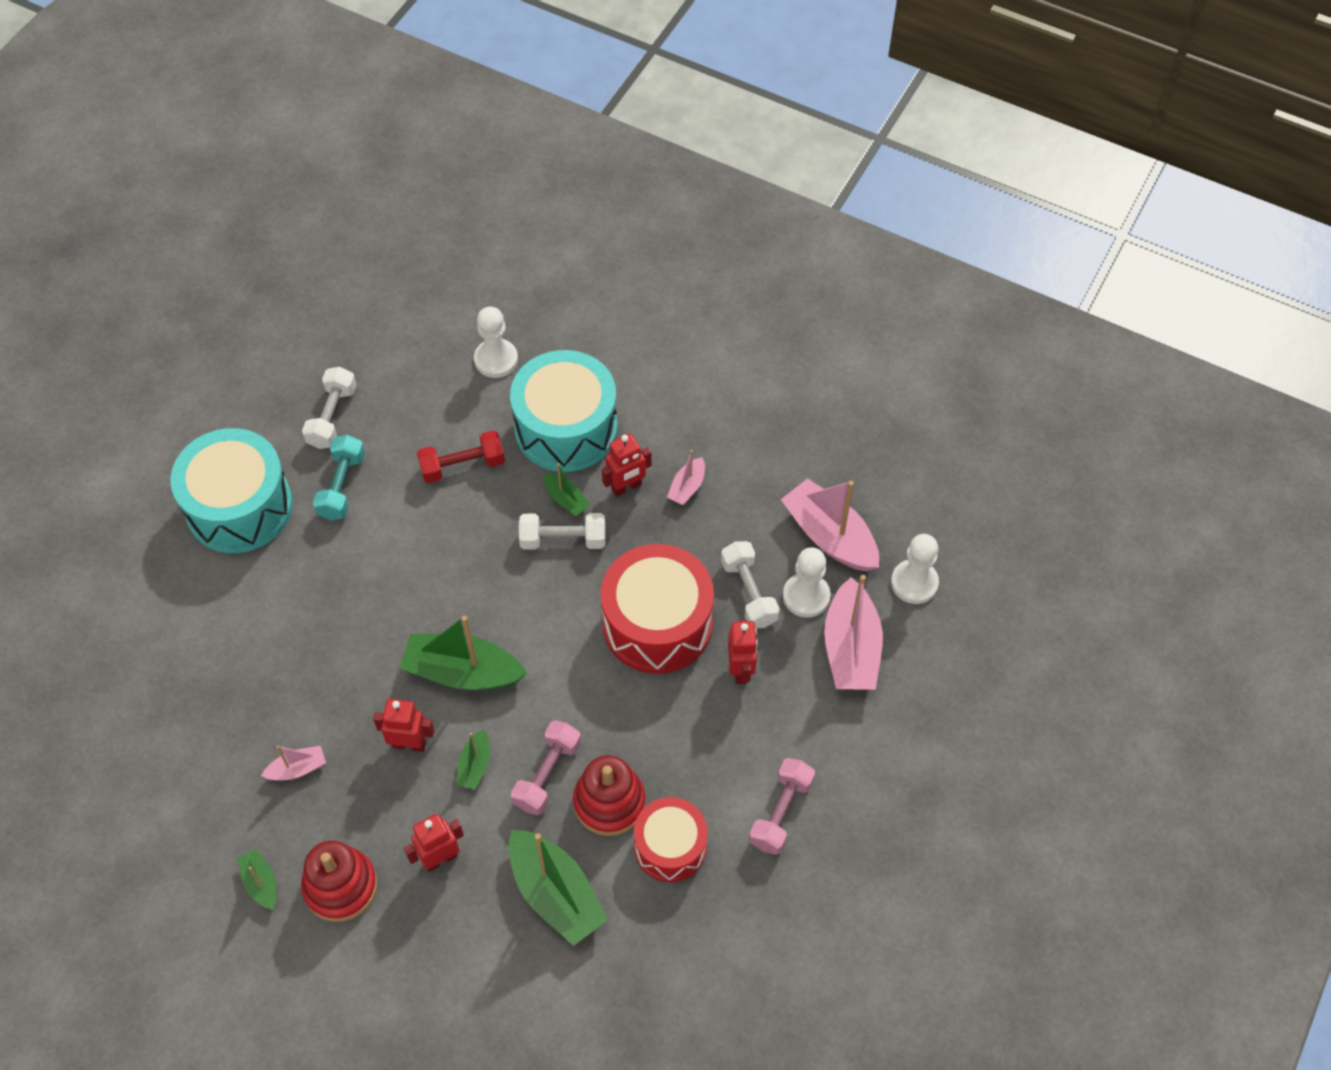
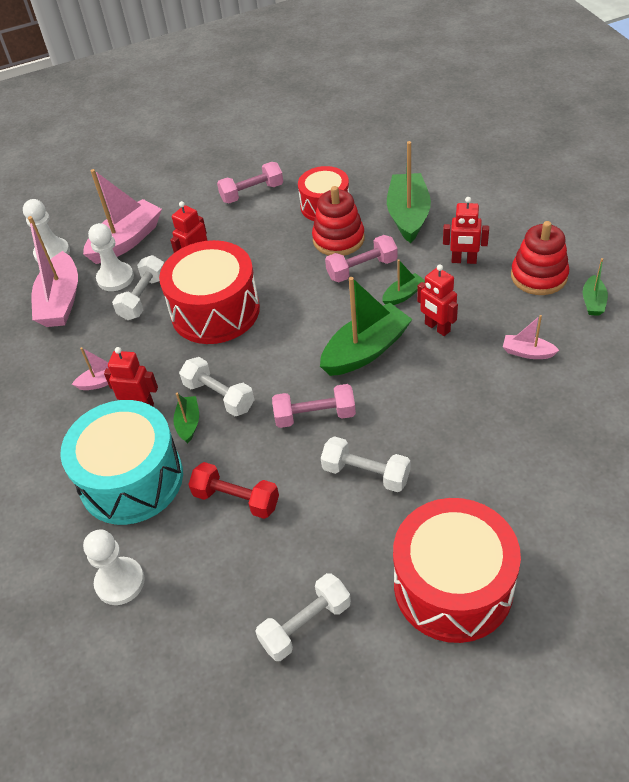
camera: 135 degrees left, 10 degrees down
turquoise drum [170,428,293,553] -> red drum [393,498,521,643]
turquoise dumbbell [313,435,365,520] -> none
green boat [400,616,528,690] -> green boat turned 90 degrees counterclockwise [320,277,413,376]
none -> pink dumbbell [272,384,356,428]
none -> white dumbbell [321,436,410,492]

